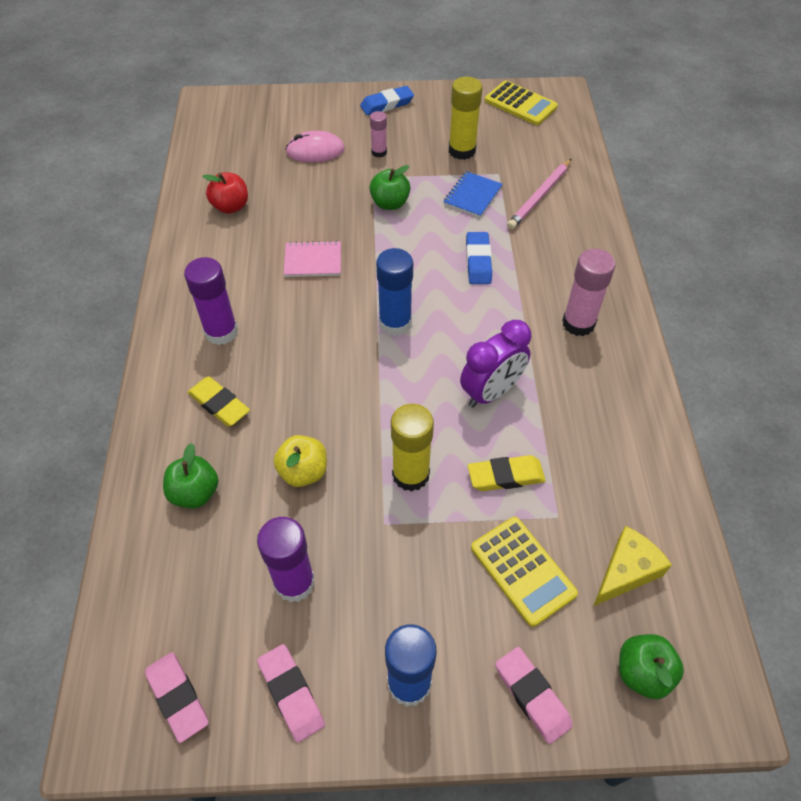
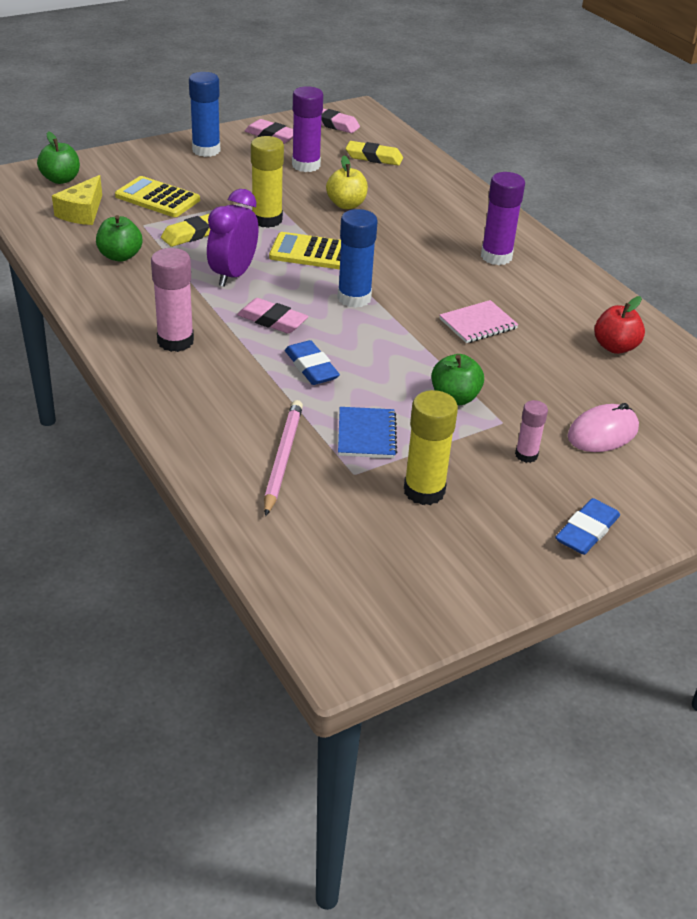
camera: 150 degrees right, 15 degrees down
green apple [163,443,219,508] -> green apple moved to [96,215,142,262]
yellow eraser [188,376,250,426] -> yellow eraser moved to [346,141,403,166]
yellow calculator [485,81,558,125] -> yellow calculator moved to [269,232,341,270]
pink eraser [495,647,573,744] -> pink eraser moved to [237,298,309,334]

